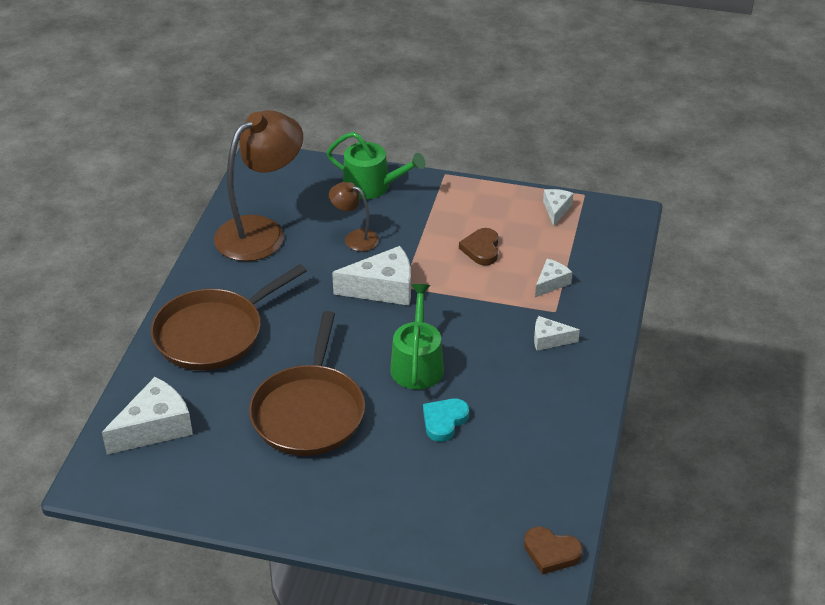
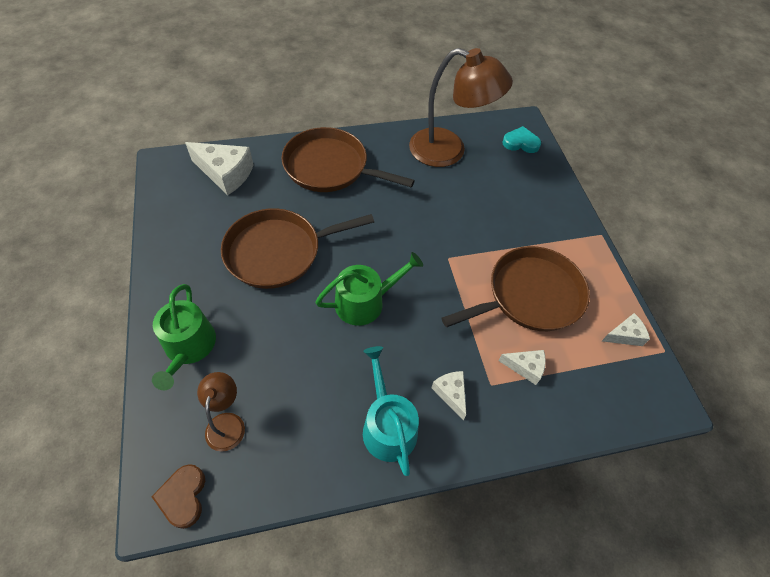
camera: 60 degrees right, 15 degrees up
green watering can [326,132,426,199] -> green watering can moved to [152,284,216,390]
brown lamp [329,182,379,251] -> brown lamp moved to [197,372,245,452]
white cheese [332,246,411,305] -> none
turquoise heart [423,399,469,442] -> turquoise heart moved to [502,126,541,153]
brown heart [459,228,499,265] -> brown pan [442,246,590,331]
none -> turquoise watering can [363,346,419,476]

